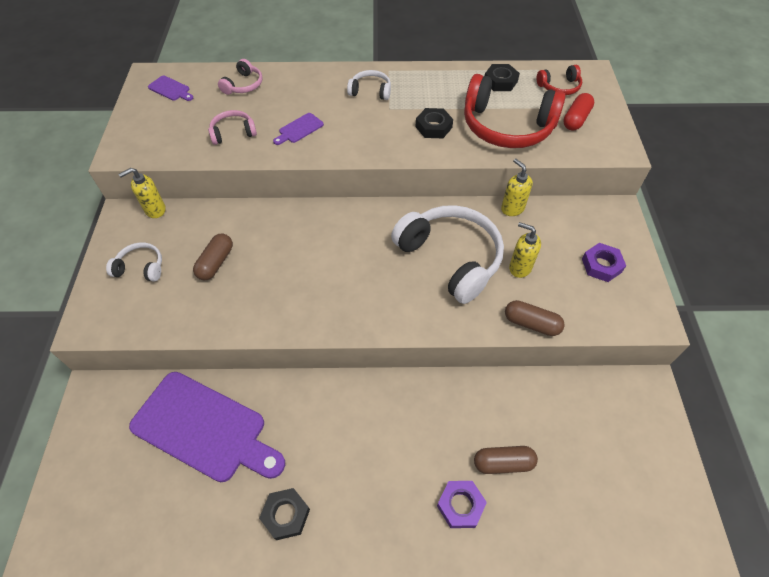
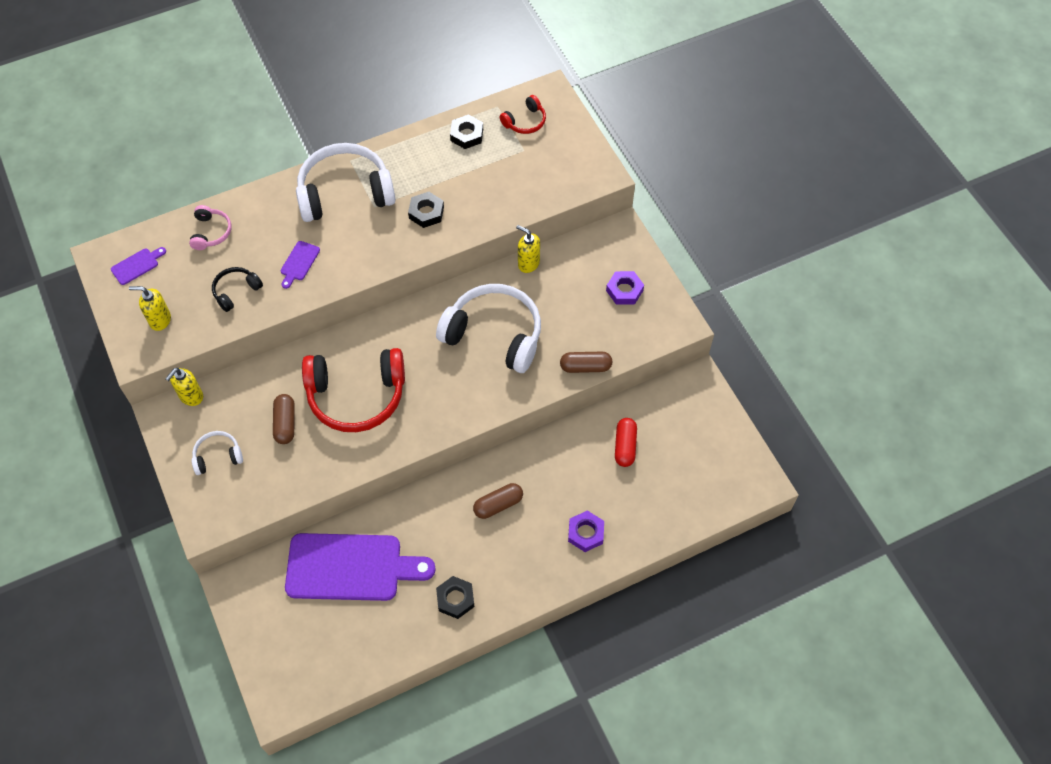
camera: 25 degrees left, 5 degrees up
purple cutting board [148,76,193,101] -> purple cutting board turned 45 degrees counterclockwise [111,247,166,285]
pink headphones [208,110,257,145] -> black headphones [212,267,263,312]
white headphones [347,70,391,100] -> white headphones [296,143,396,222], size x2.13
red headphones [464,74,566,148] -> red headphones moved to [302,348,405,432]
brown capsule [474,446,538,474] -> brown capsule moved to [473,483,523,519]
yellow soap dispenser [509,222,541,278] -> yellow soap dispenser moved to [129,286,171,331]
red capsule [563,93,594,131] -> red capsule moved to [615,418,637,467]

